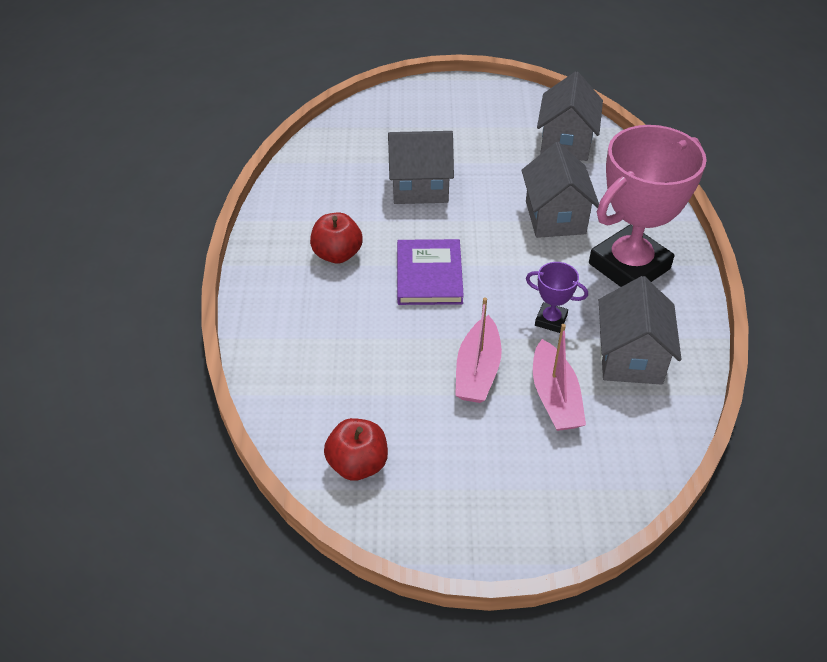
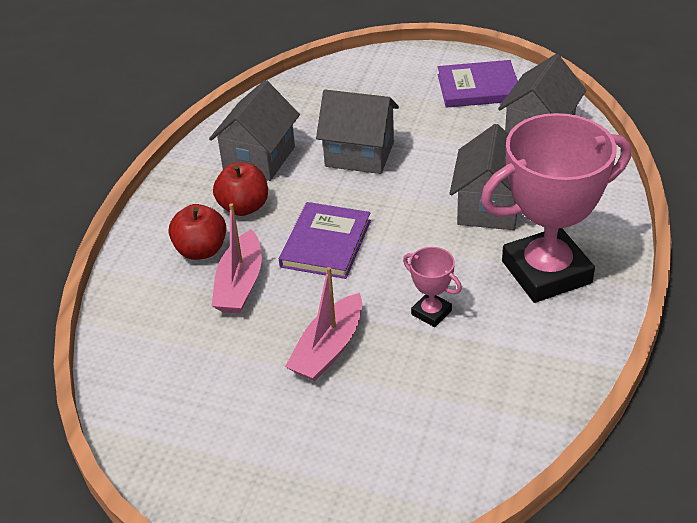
camera: 20 degrees right, 5 degrees down
red apple [324,418,388,481] -> red apple moved to [169,204,226,260]
purple trophy [526,262,588,333] -> pink trophy [403,247,462,327]
pink boat [533,324,586,431] -> pink boat moved to [212,203,262,314]
grey house [599,276,682,385] -> grey house moved to [209,80,300,181]
none -> purple book [438,60,518,108]

